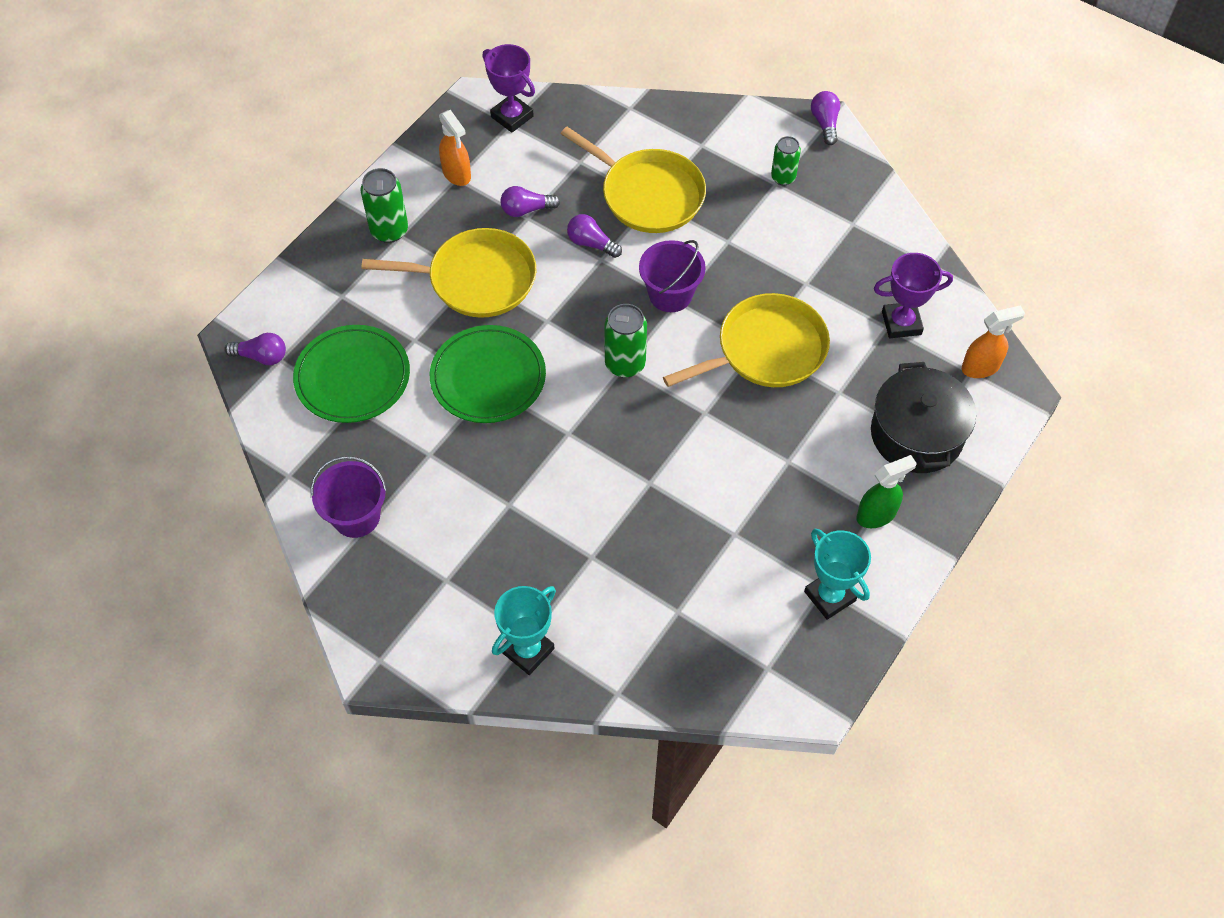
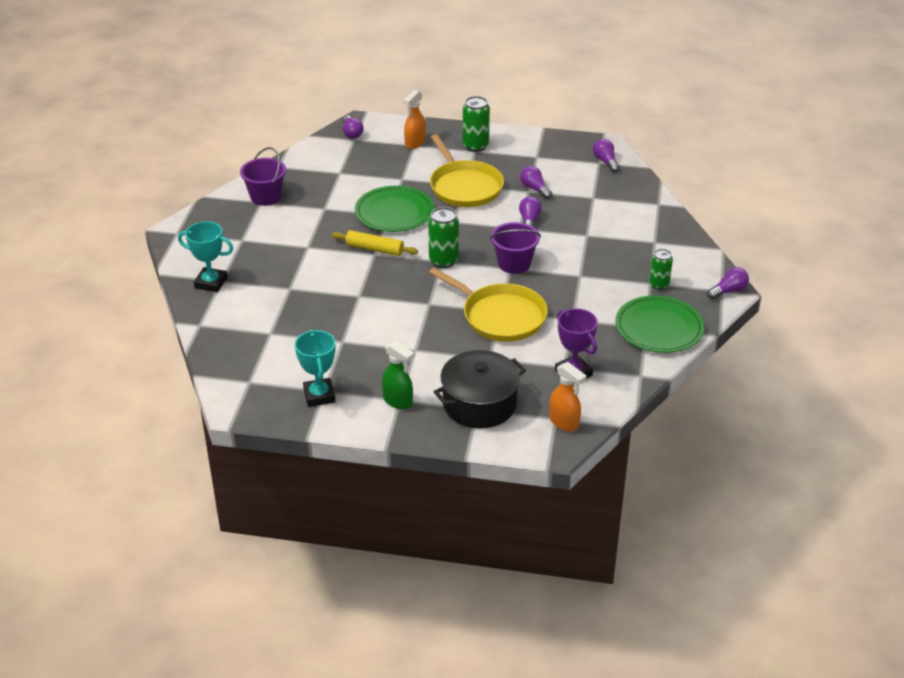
camera: 65 degrees right, 20 degrees down
green plate [293,325,410,423] -> green plate moved to [615,295,705,353]
orange spray bottle [439,110,471,186] -> orange spray bottle moved to [403,90,426,149]
purple trophy [482,44,535,133] -> purple light bulb [593,139,620,172]
yellow pan [561,127,706,233] -> none
turquoise trophy [804,529,871,620] -> turquoise trophy turned 45 degrees counterclockwise [295,330,336,407]
none -> yellow rolling pin [332,230,418,256]

